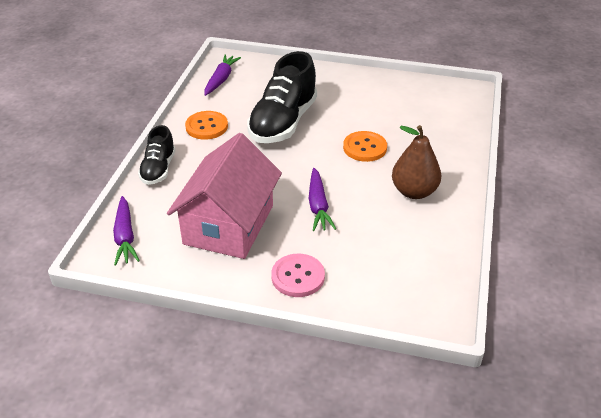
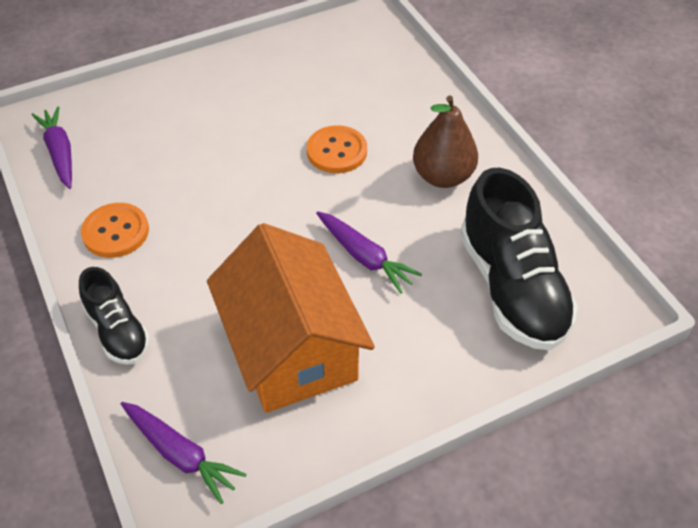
camera: 40 degrees left, 10 degrees up
pink house [167,133,282,259] -> orange house [207,223,375,413]
black shoe [247,51,317,143] -> black shoe moved to [460,168,578,350]
pink button [271,254,325,297] -> none

